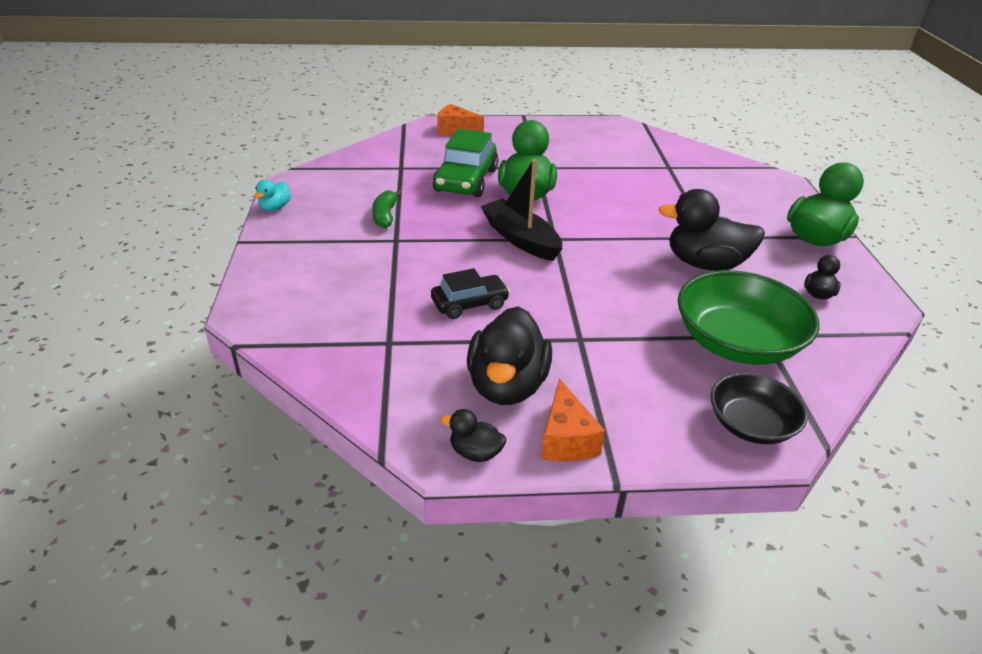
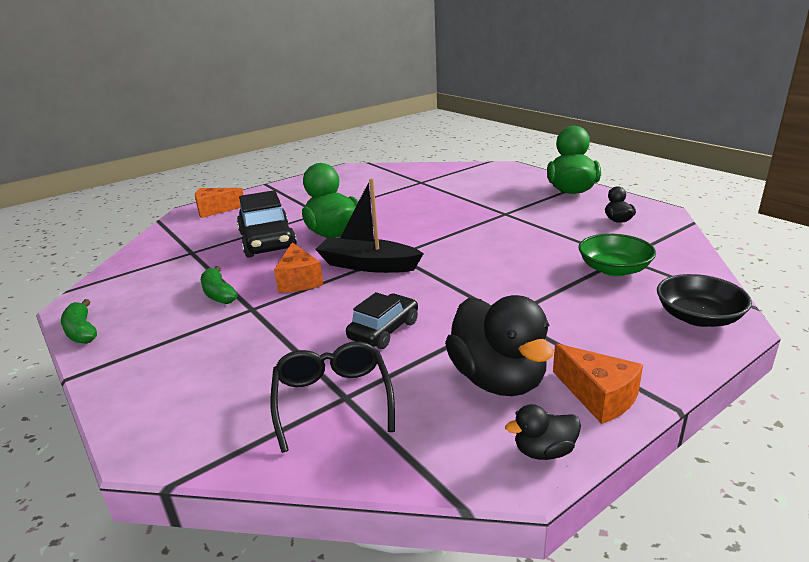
camera: 30 degrees left, 10 degrees down
turquoise duck [254,180,291,211] -> green banana [61,299,97,344]
green car [433,129,499,197] -> black car [237,190,297,258]
black duck [658,189,765,271] -> none
green bowl [678,270,820,365] -> green bowl [579,234,656,276], size x0.61
none -> black glasses [270,341,395,453]
none -> orange cheese [274,242,324,293]

